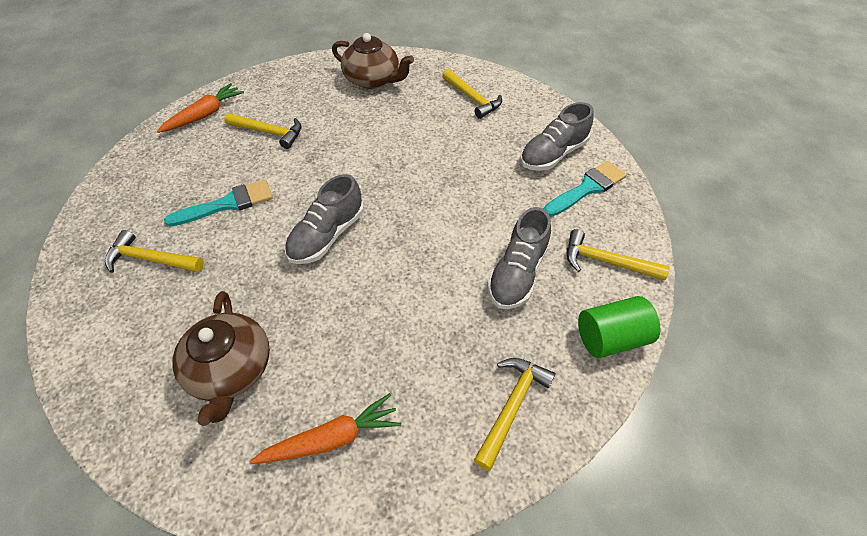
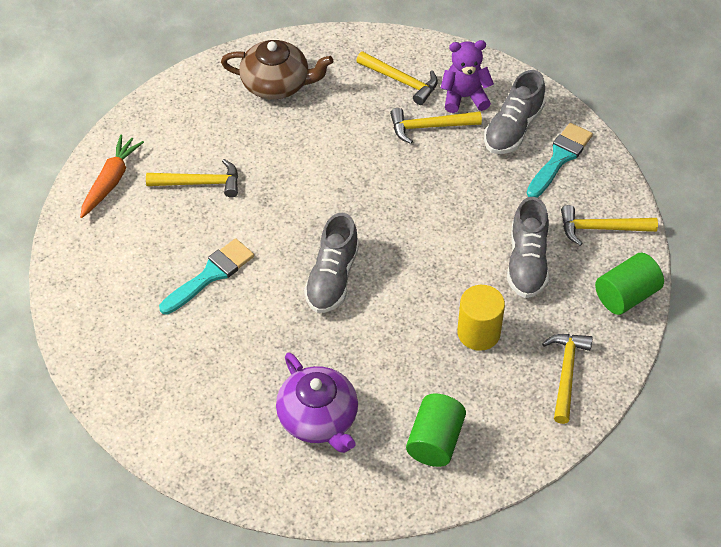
camera: 20 degrees left, 0 degrees up
yellow hammer [105,230,204,273] -> yellow hammer moved to [390,108,482,144]
brown teapot [173,291,270,426] -> purple teapot [276,352,358,453]
orange carrot [249,393,401,464] -> green cylinder [406,394,466,467]
none -> purple teddy bear [441,40,494,113]
none -> yellow cylinder [457,285,505,351]

